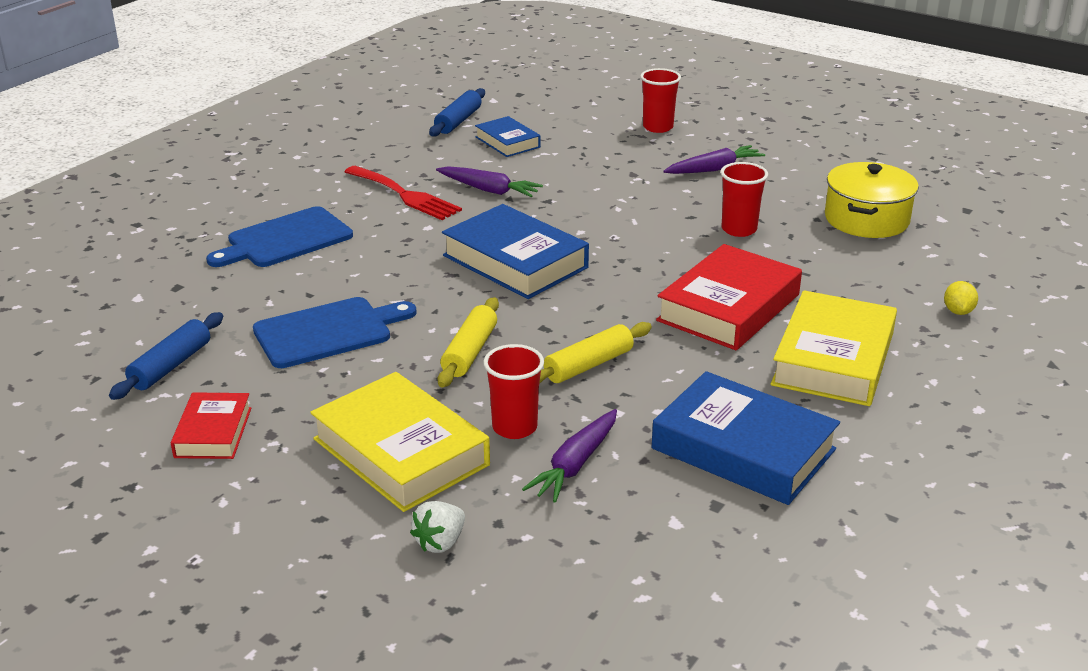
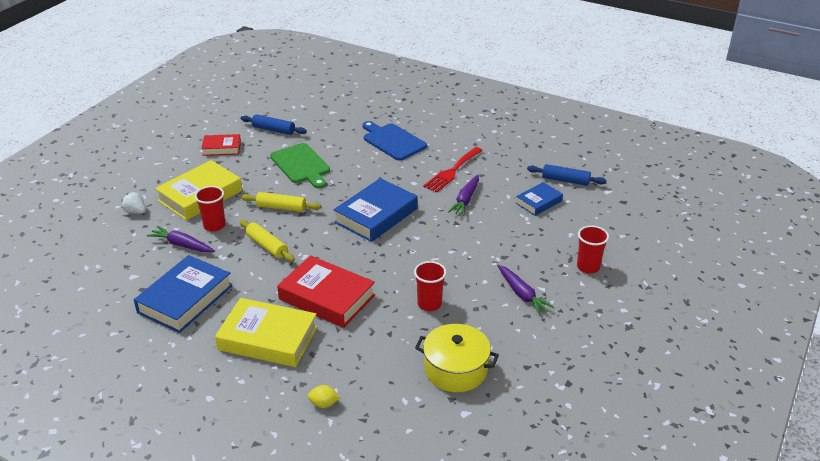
camera: 85 degrees right, 5 degrees up
blue cutting board [253,297,417,368] -> green cutting board [270,143,330,188]

